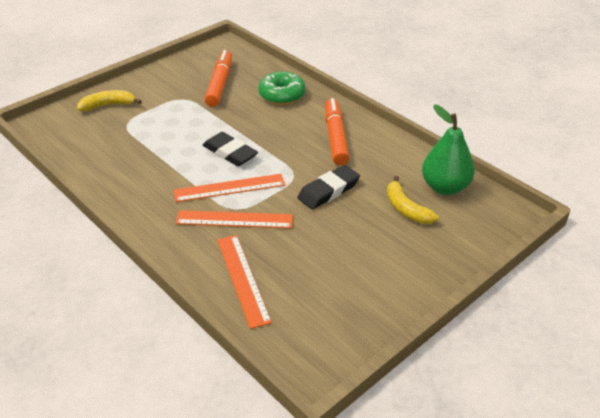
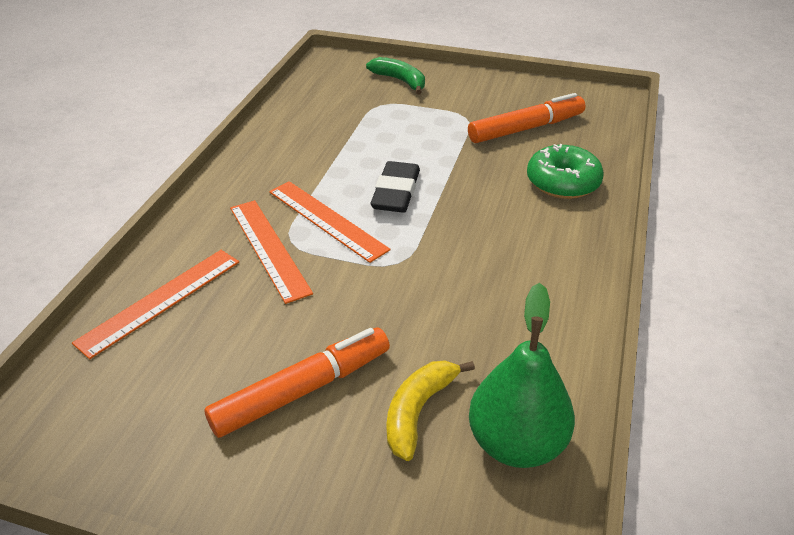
camera: 60 degrees right, 0 degrees up
yellow banana [77,90,142,111] -> green banana [366,57,425,95]
black eraser [297,165,360,210] -> none
orange marker [325,98,349,165] -> orange marker moved to [204,328,390,438]

